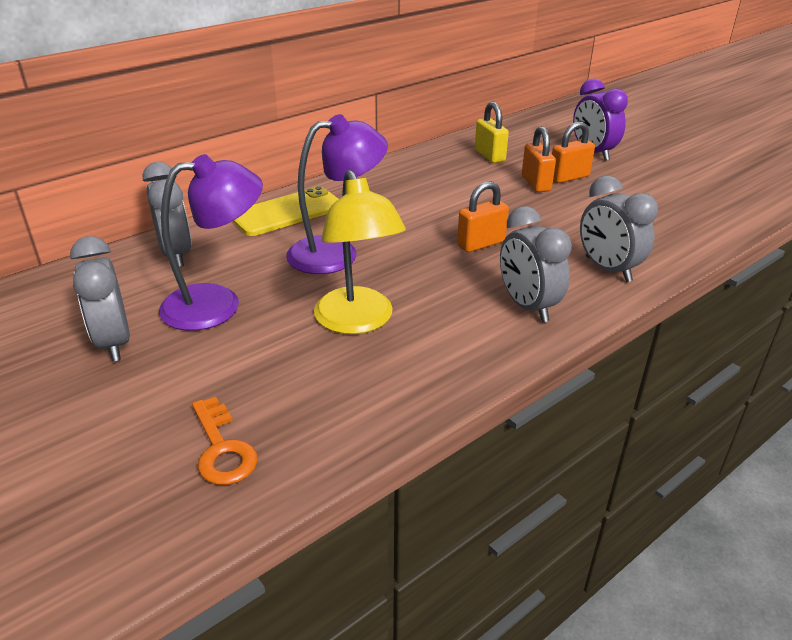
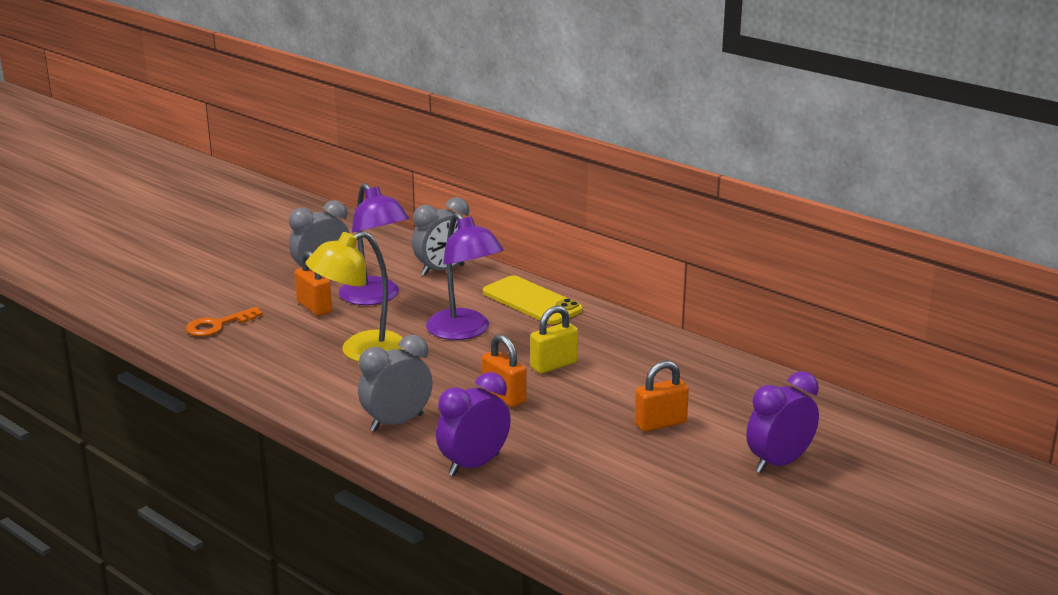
camera: 80 degrees right, 10 degrees down
yellow padlock [475,102,509,163] -> yellow padlock moved to [530,306,578,374]
orange padlock [552,121,595,183] -> orange padlock moved to [295,251,332,316]
grey clock [580,176,658,282] -> purple clock [436,372,511,476]

